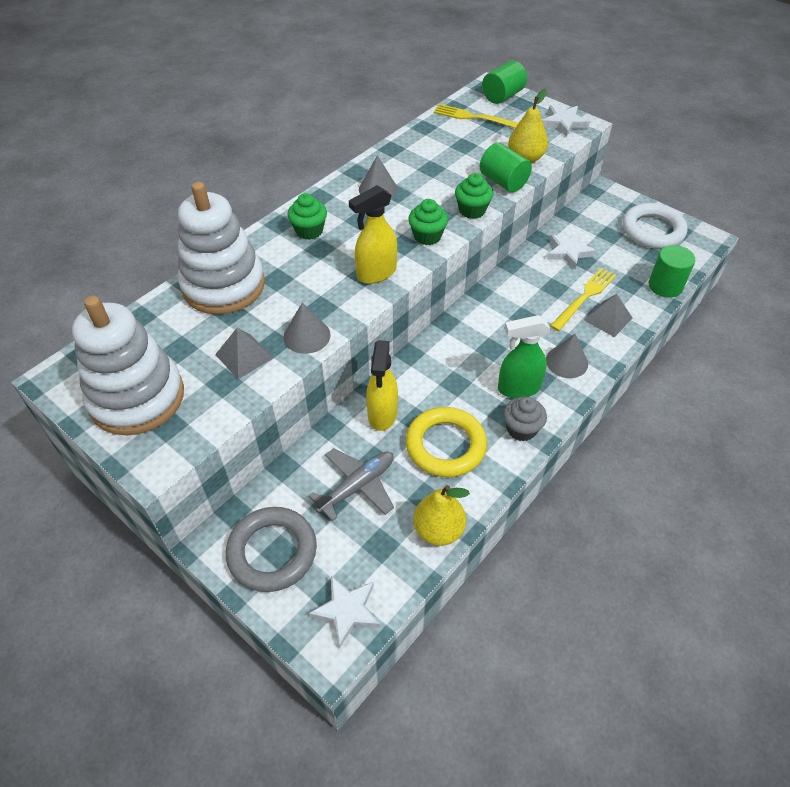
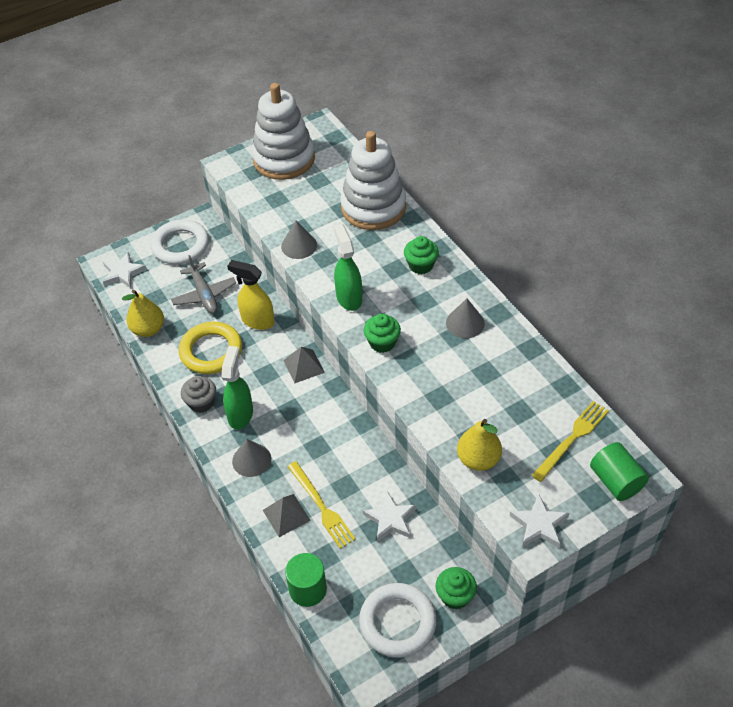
camera: 110 degrees right, 0 degrees up
grey pyramid [215,328,273,379] -> grey pyramid moved to [284,347,325,383]
grey ring [226,507,317,592] -> white ring [150,219,209,265]
yellow spray bottle [349,185,397,284] -> green spray bottle [333,224,362,311]
green cupcake [455,173,493,219] -> green cupcake moved to [436,567,477,609]
green cylinder [480,143,532,192] -> none

